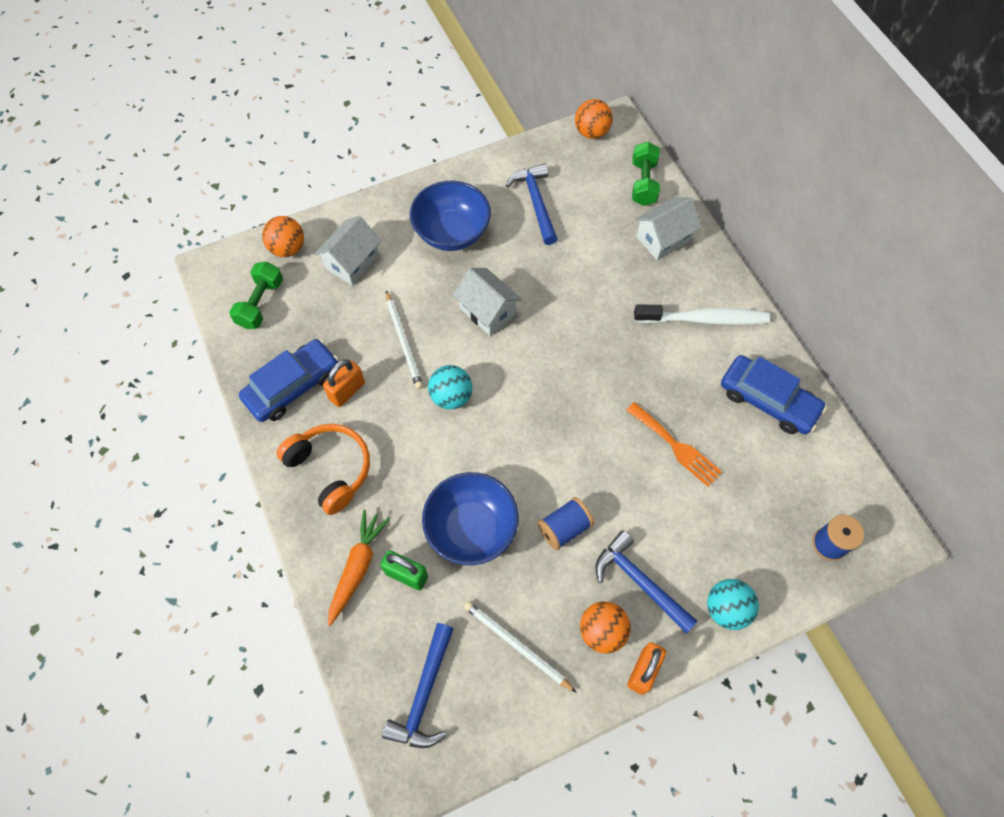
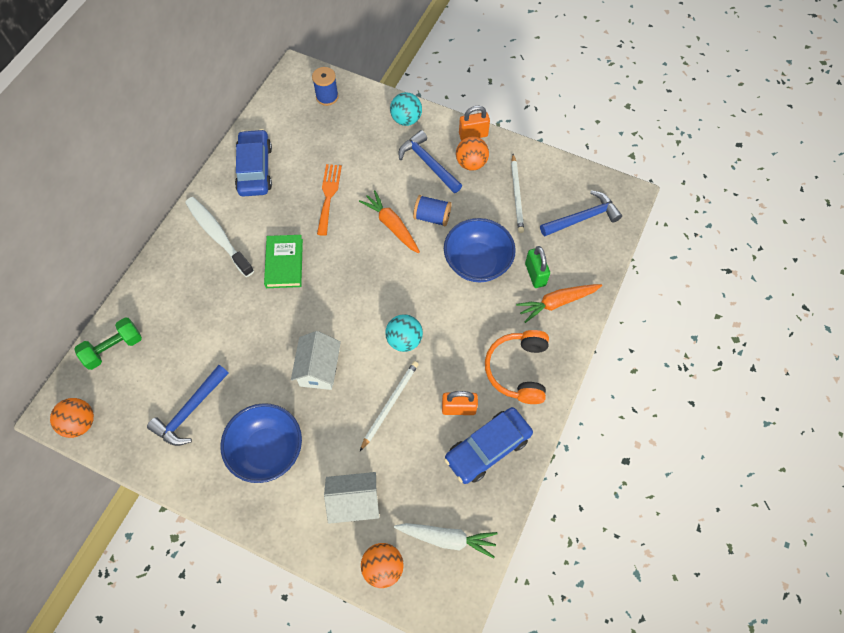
camera: 130 degrees left, 0 degrees up
green dumbbell [229,262,283,329] -> white carrot [394,523,498,558]
blue car [239,339,339,422] -> blue car turned 45 degrees counterclockwise [444,407,533,484]
blue hammer [596,530,698,633] -> blue hammer turned 135 degrees clockwise [399,130,462,193]
white house [635,197,701,260] -> none
none -> green book [264,235,303,288]
none -> orange carrot [359,190,420,253]

